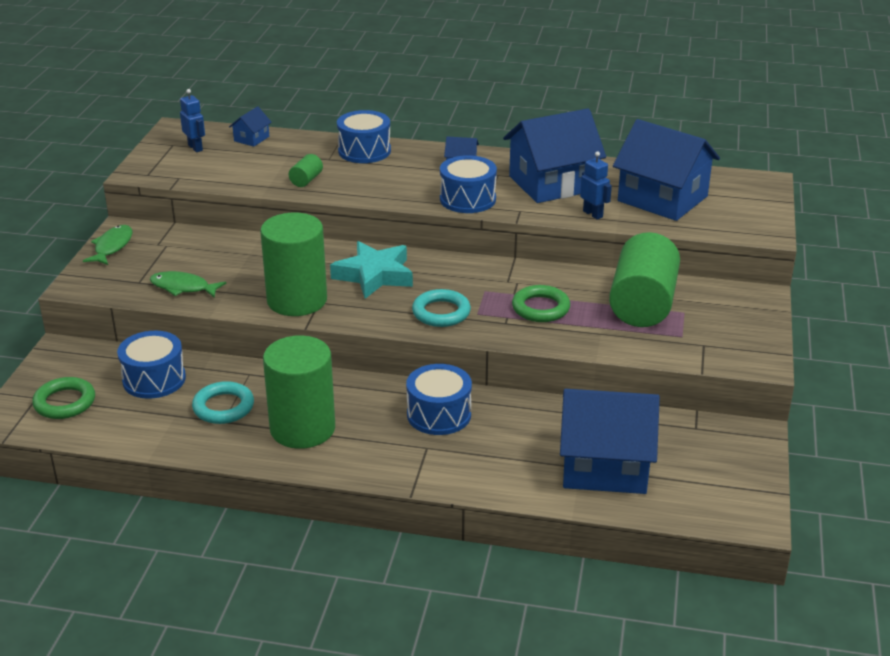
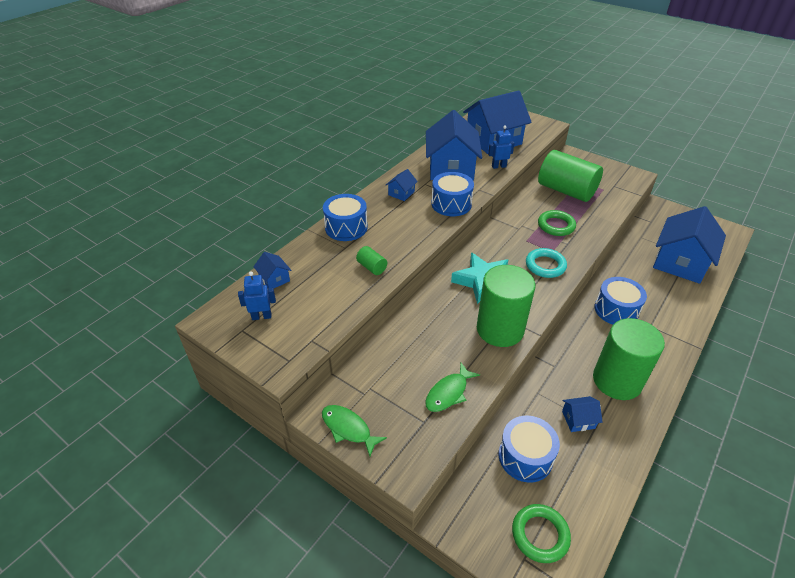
camera: 65 degrees left, 10 degrees up
turquoise ring [192,381,254,424] -> blue house [562,396,603,432]

